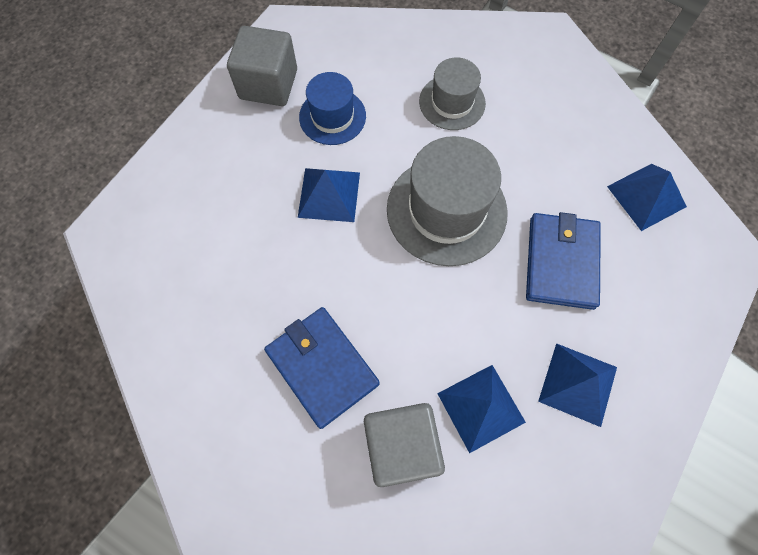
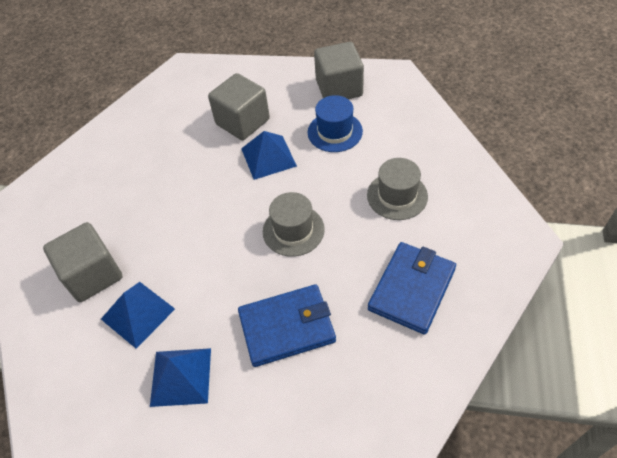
camera: 70 degrees right, 15 degrees down
blue wallet [264,307,380,429] -> blue wallet moved to [368,242,456,335]
grey hat [387,136,508,266] -> grey hat [263,192,325,257], size x0.60
blue pyramid [607,164,687,231] -> none
none -> grey cube [208,73,270,140]

